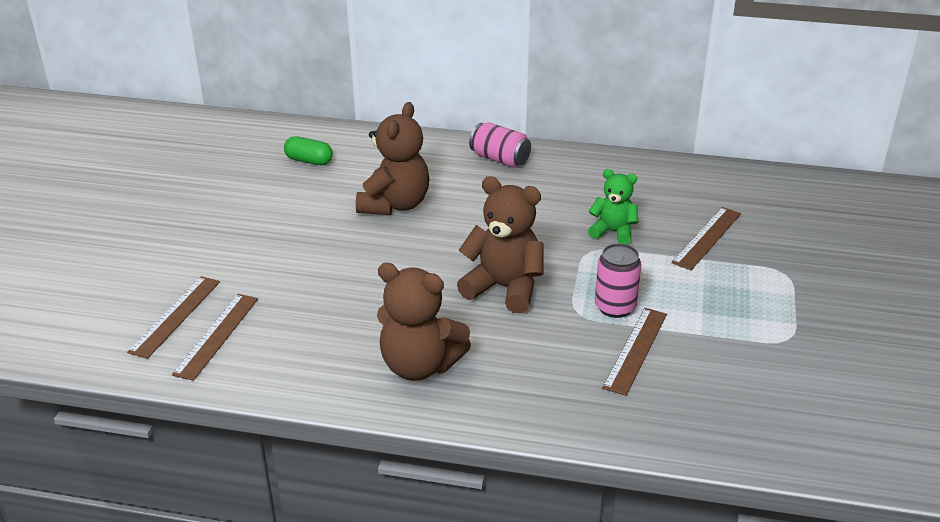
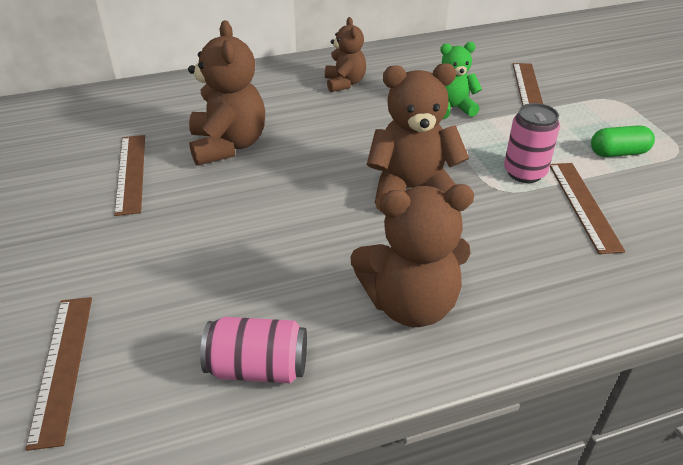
camera: 30 degrees left, 5 degrees up
brown ruler [172,294,258,381] -> brown ruler moved to [114,135,145,216]
green capsule [284,136,333,165] -> green capsule moved to [591,125,655,157]
pink can [469,123,531,168] -> pink can moved to [200,317,307,383]
none -> brown teddy bear [325,17,366,92]

